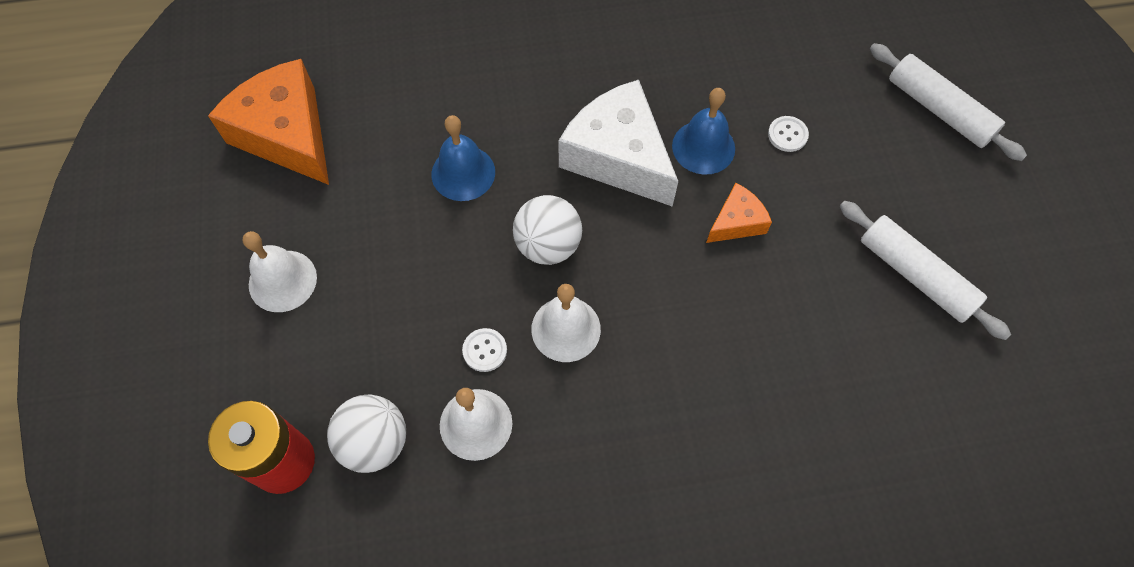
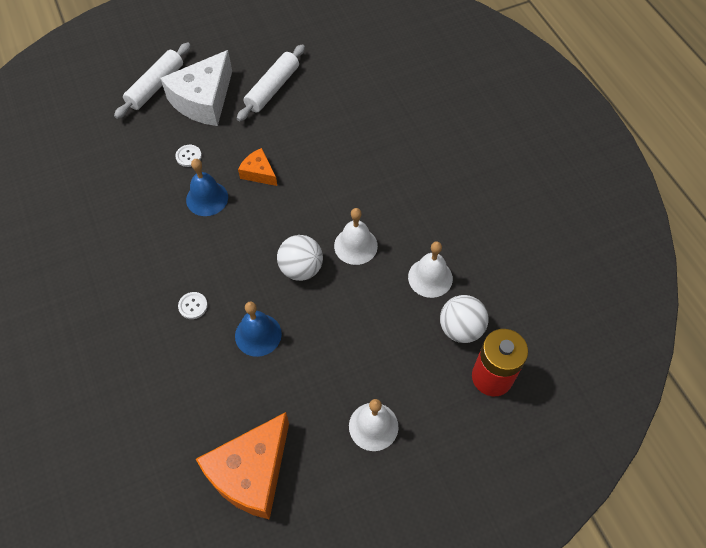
camera: 105 degrees left, 5 degrees down
white button [462,328,507,372] -> white button moved to [178,292,208,319]
white cheese [558,80,678,207] -> white cheese moved to [160,50,232,126]

